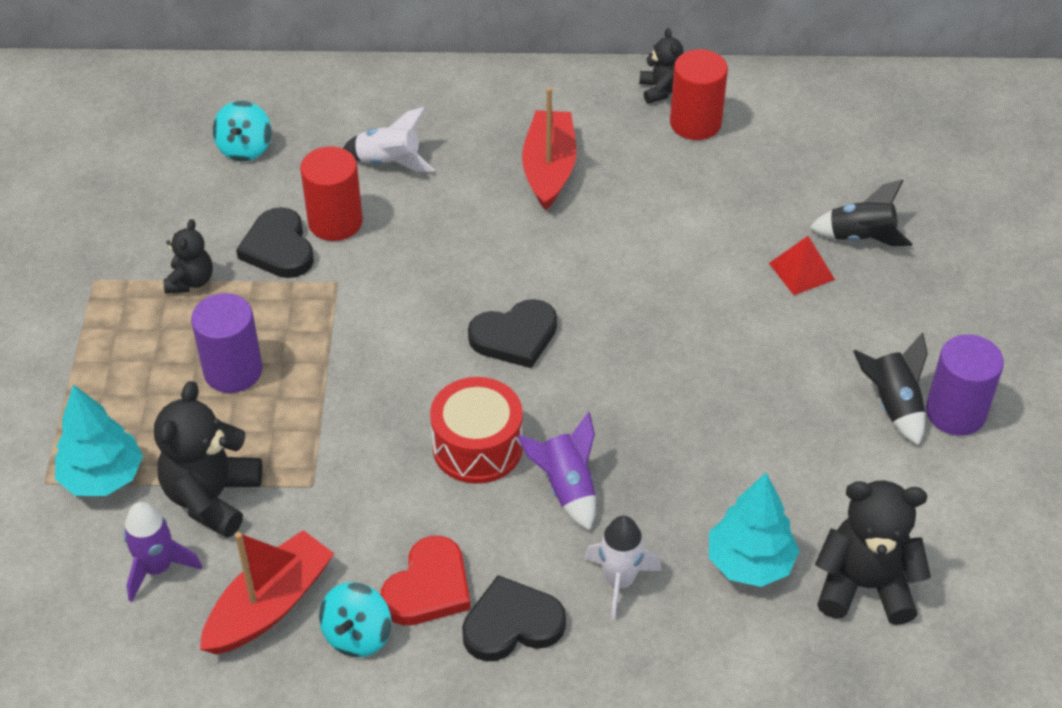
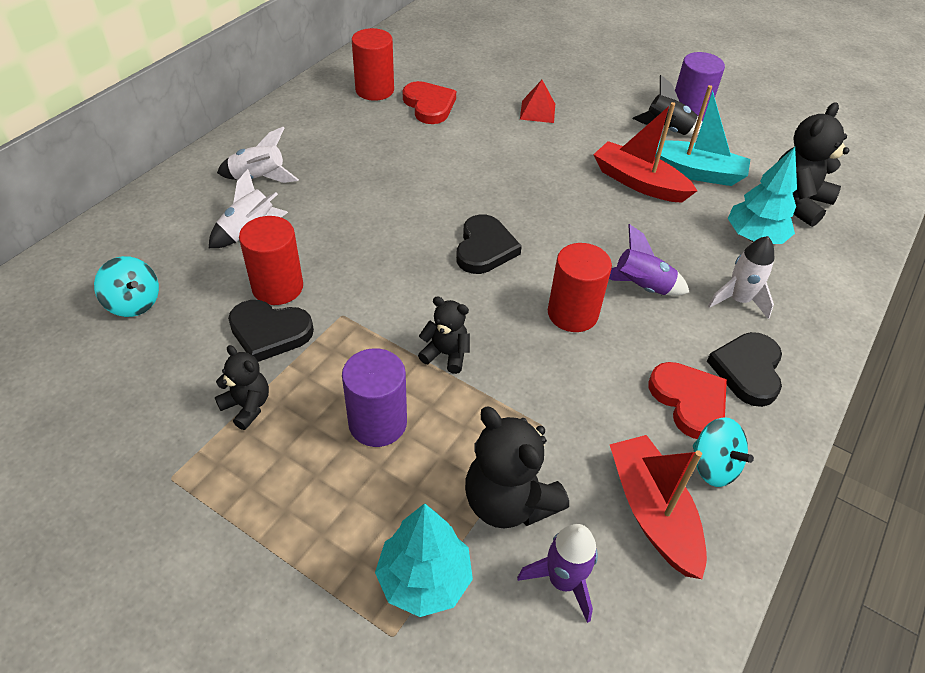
camera: 60 degrees left, 0 degrees up
red drum [430,377,523,484] -> red cylinder [548,243,612,332]
red boat [522,87,576,210] -> red boat moved to [593,102,697,203]
black teddy bear [639,28,683,104] -> black teddy bear moved to [418,296,470,374]
black rocket [810,179,912,246] -> none
none -> white rocket [217,127,299,183]
none -> red heart [403,81,456,124]
none -> turquoise boat [655,85,750,186]

